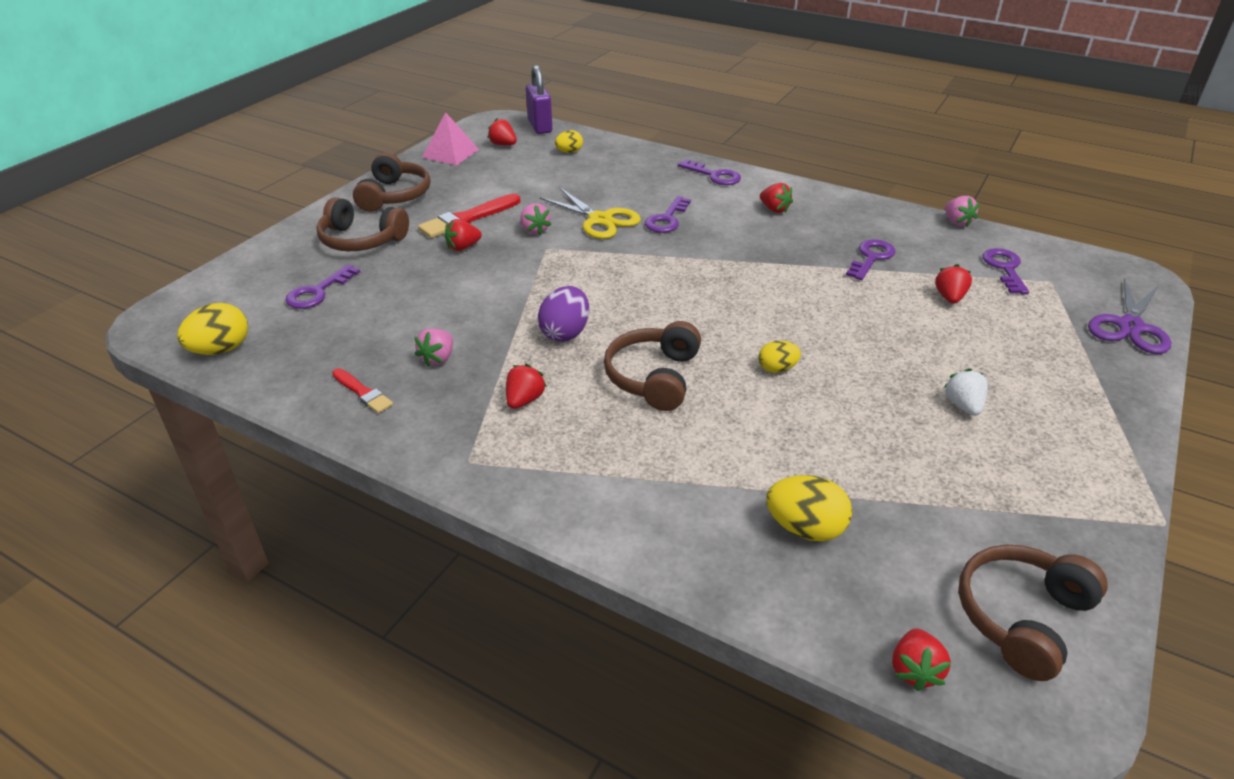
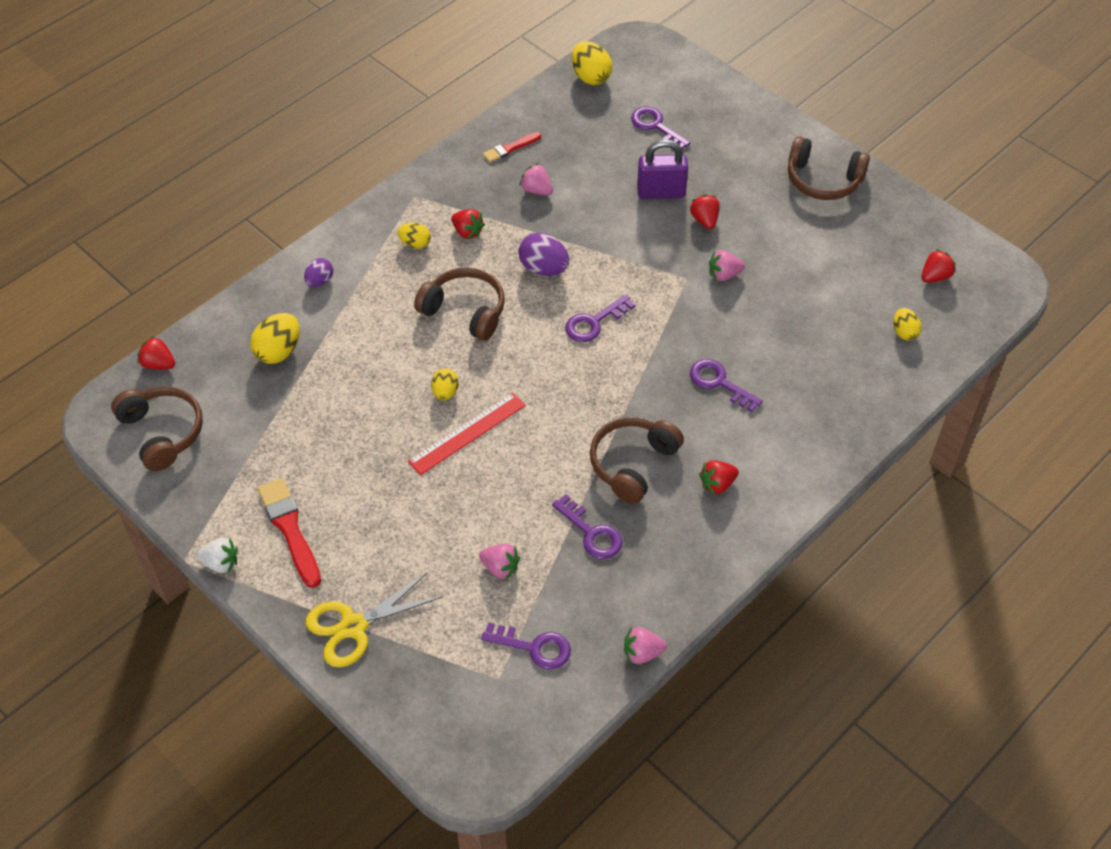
camera: 105 degrees right, 15 degrees up
brown headphones [316,197,409,251] -> brown headphones moved to [590,417,684,504]
red brush [418,194,521,238] -> red brush moved to [258,478,321,588]
pink pyramid [422,112,479,166] -> none
purple padlock [526,65,552,134] -> purple padlock moved to [637,139,688,199]
yellow scissors [539,187,641,239] -> yellow scissors moved to [306,573,443,667]
purple key [678,159,741,185] -> purple key moved to [565,295,635,342]
red strawberry [935,264,972,304] -> pink strawberry [479,544,520,580]
white strawberry [944,369,988,416] -> white strawberry moved to [196,537,238,573]
purple scissors [1088,278,1171,354] -> none
none -> purple egg [304,258,333,287]
none -> yellow egg [397,223,431,248]
none -> red ruler [408,392,526,475]

